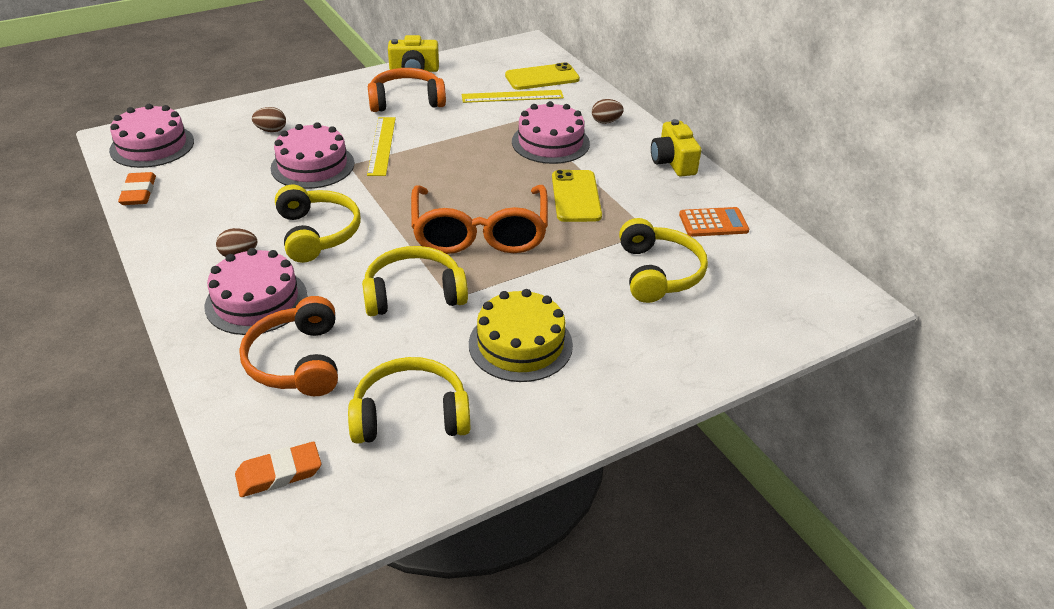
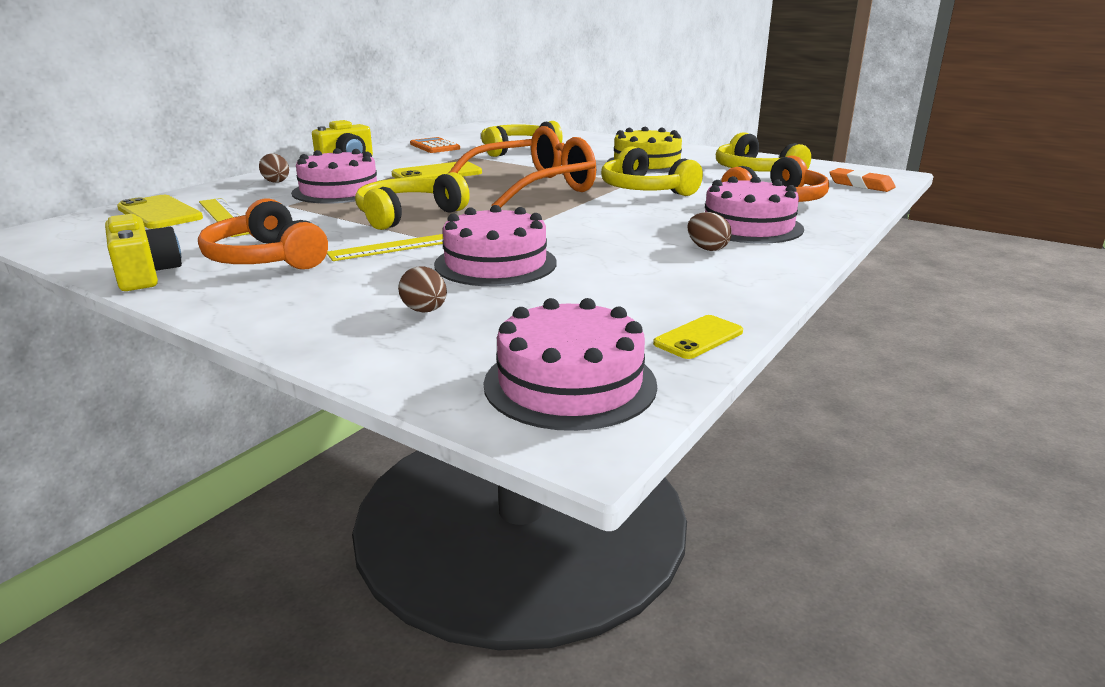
camera: 115 degrees left, 15 degrees down
orange eraser [118,172,156,205] -> yellow phone [653,315,743,359]
yellow headphones [275,185,361,263] -> yellow headphones moved to [355,172,470,230]

